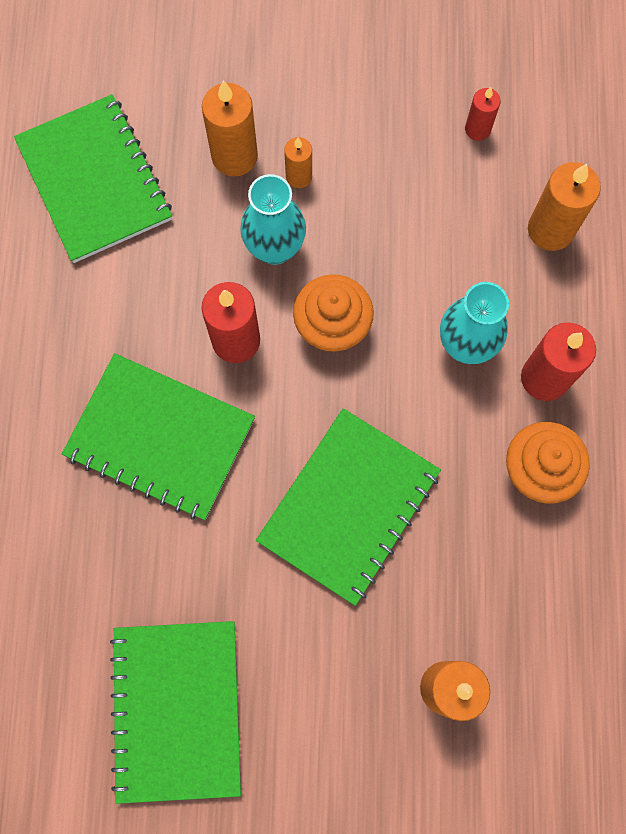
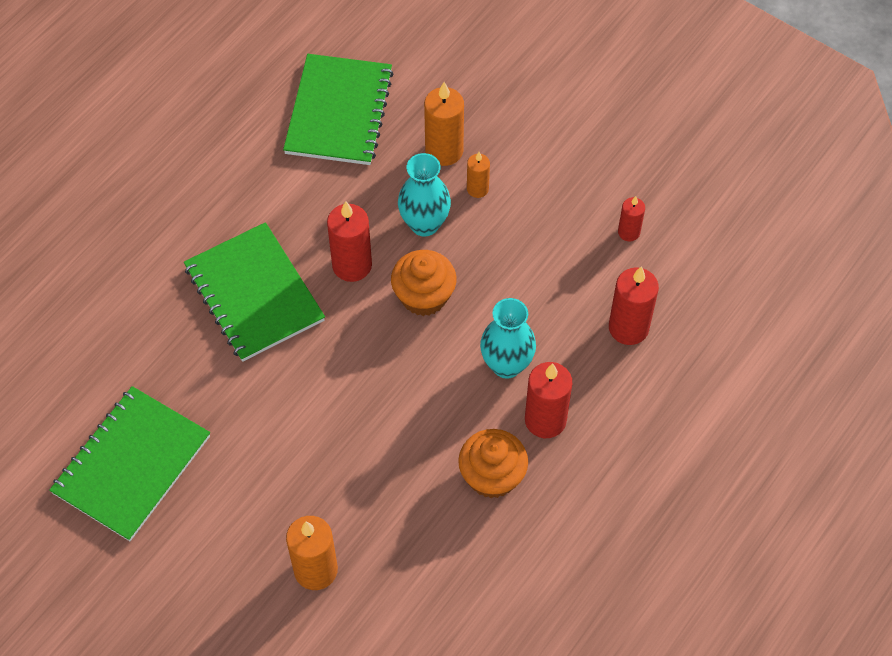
camera: 35 degrees right, 15 degrees down
green notebook [256,408,441,606] -> none
orange candle [528,162,601,251] -> red candle [609,266,659,345]

